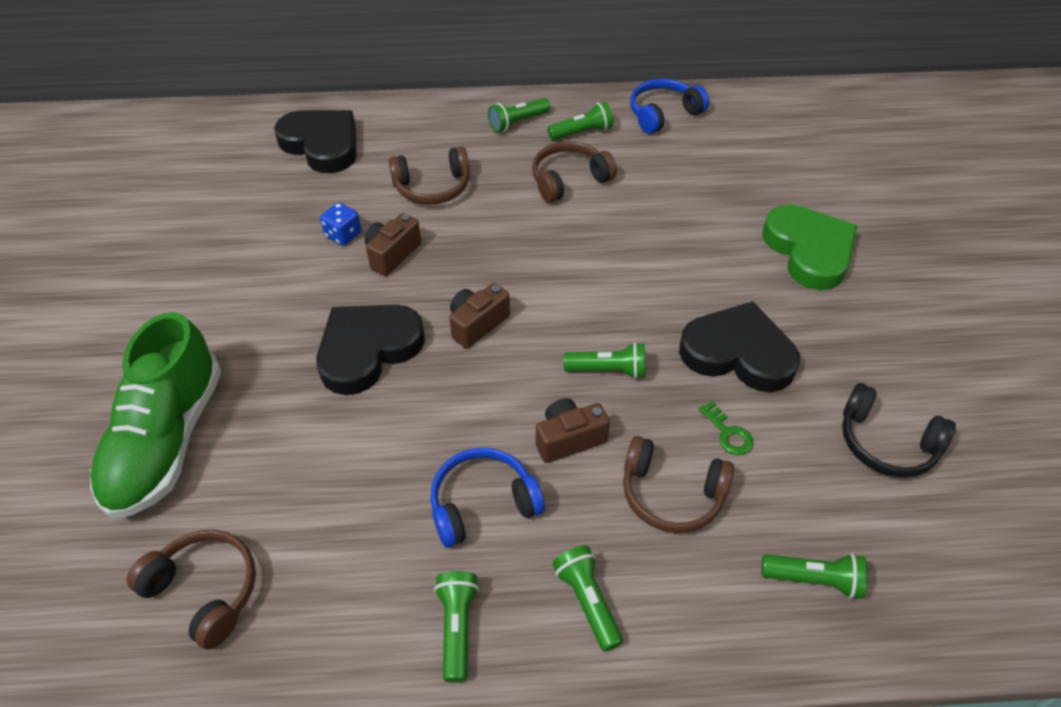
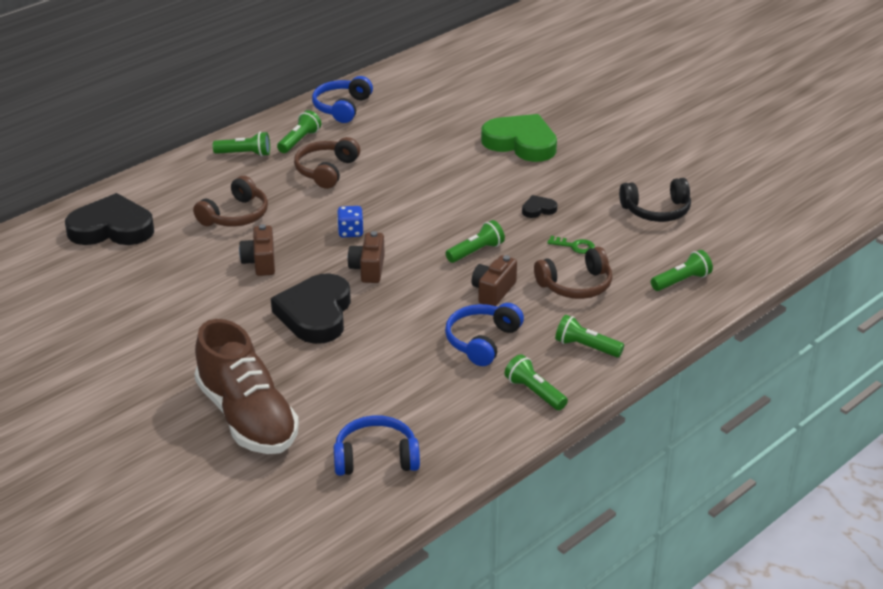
camera: 40 degrees left, 15 degrees down
green shoe [90,312,221,519] -> brown shoe [195,319,299,454]
brown headphones [127,530,256,649] -> blue headphones [334,415,420,476]
blue dice [320,202,361,246] -> blue dice moved to [337,206,363,237]
green flashlight [488,98,550,132] -> green flashlight turned 105 degrees counterclockwise [213,132,270,157]
black heart [679,301,800,392] -> black heart [522,195,558,218], size x0.43

